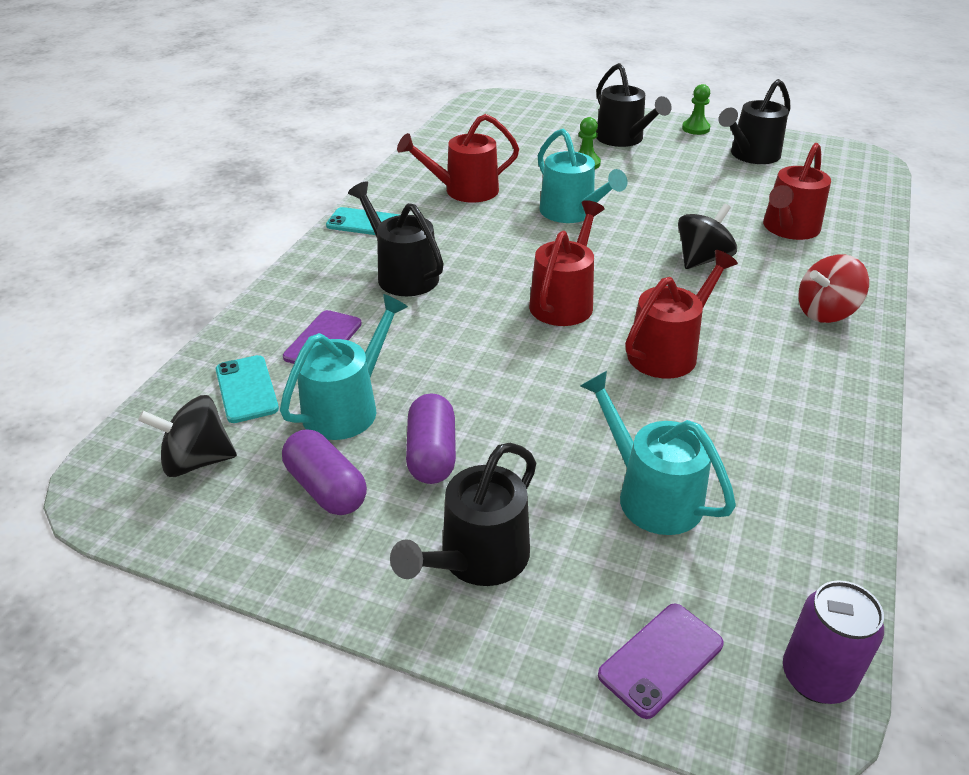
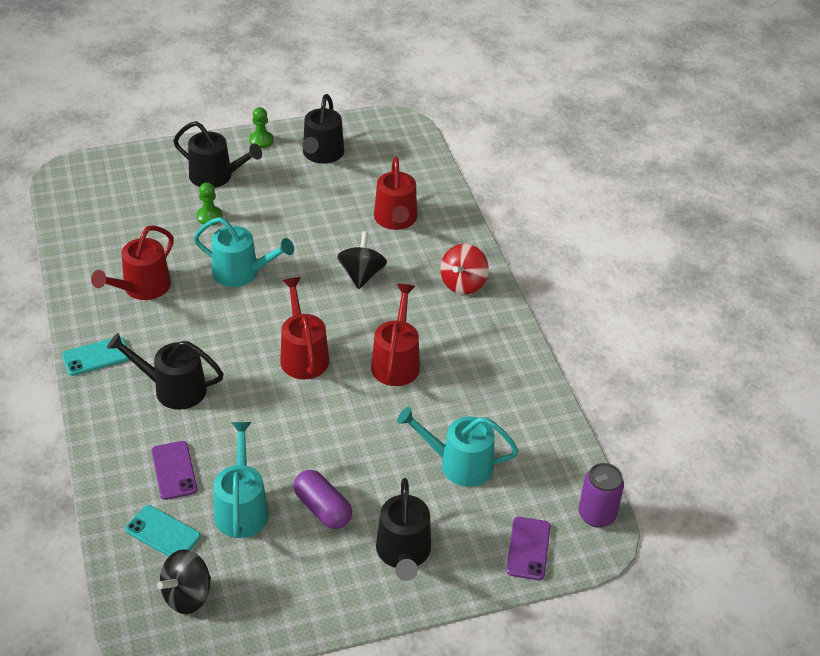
camera: 40 degrees left, 5 degrees up
purple capsule [282,429,367,515] -> none

